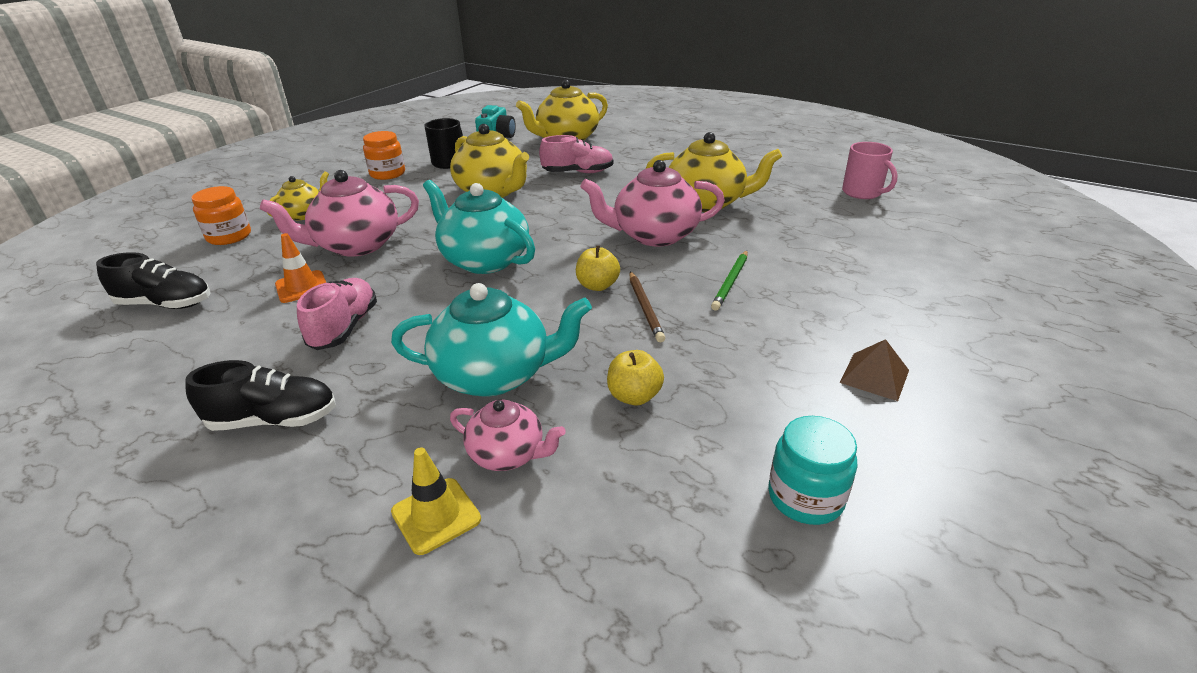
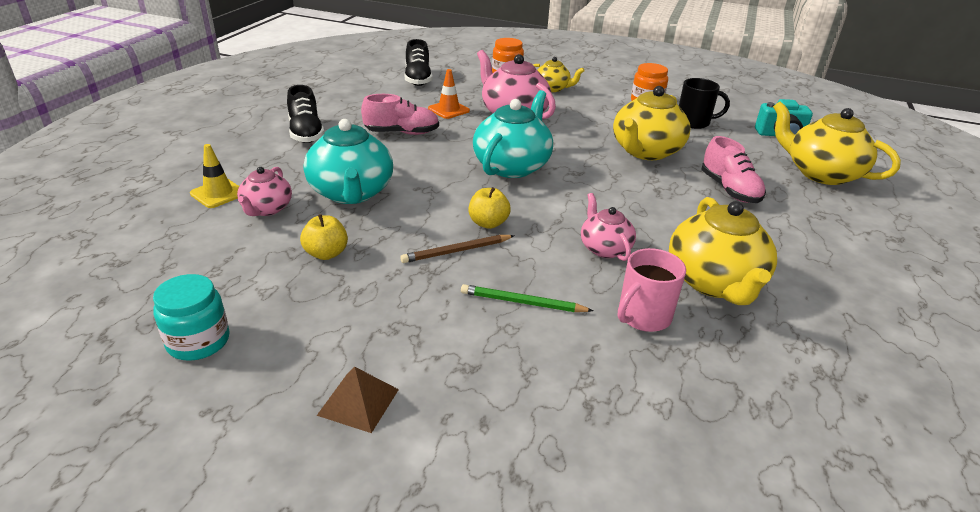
camera: 75 degrees right, 0 degrees up
pink teapot [580,160,725,246] -> pink teapot [581,193,636,261], size x0.57
pink mug [842,142,898,199] -> pink mug moved to [618,248,686,332]

